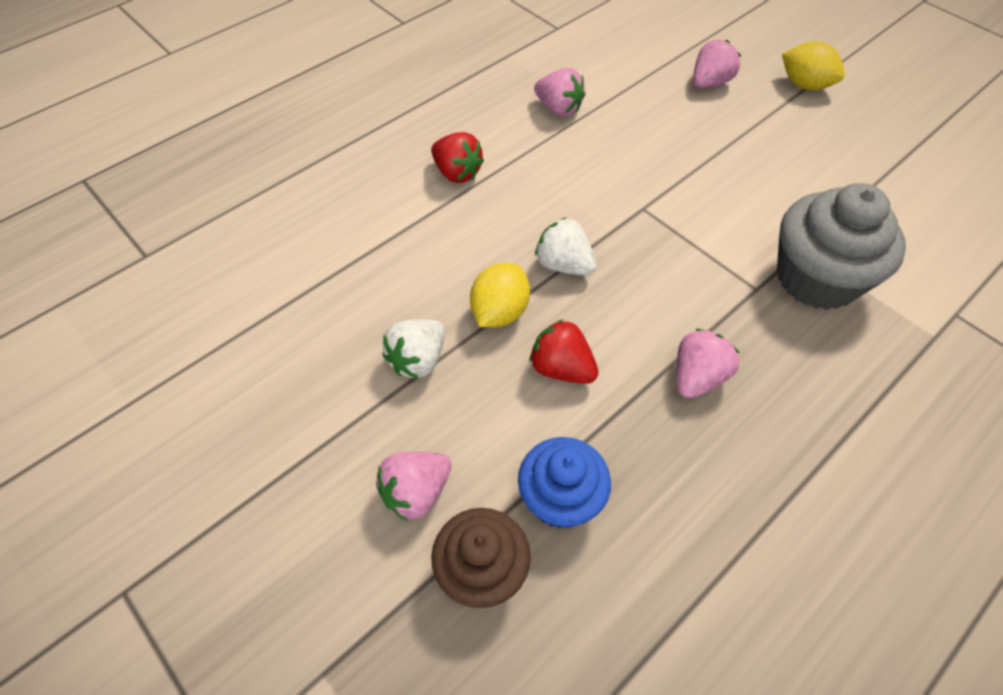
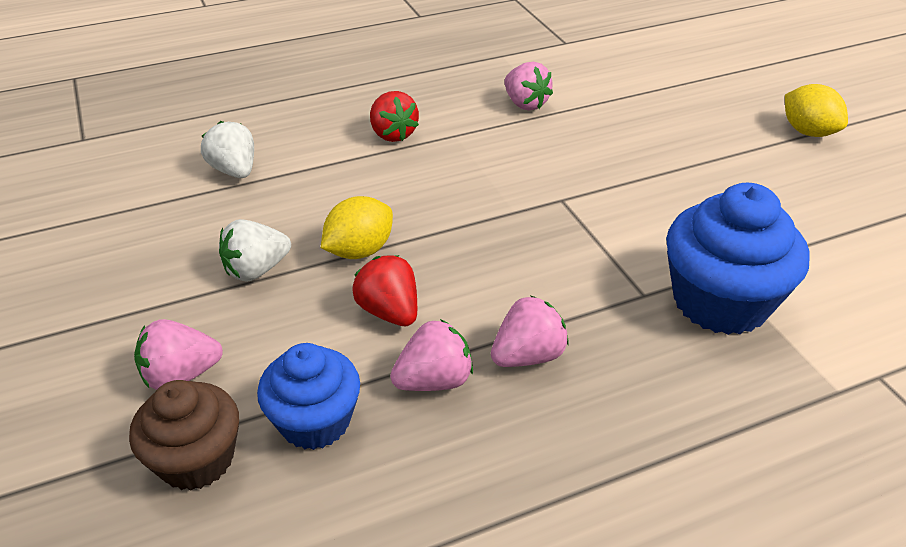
camera: 20 degrees right, 15 degrees down
white strawberry [535,217,597,276] -> white strawberry moved to [201,121,254,178]
pink strawberry [693,40,741,88] -> pink strawberry moved to [390,319,473,391]
grey cupcake [777,183,906,310] -> blue cupcake [666,183,810,335]

